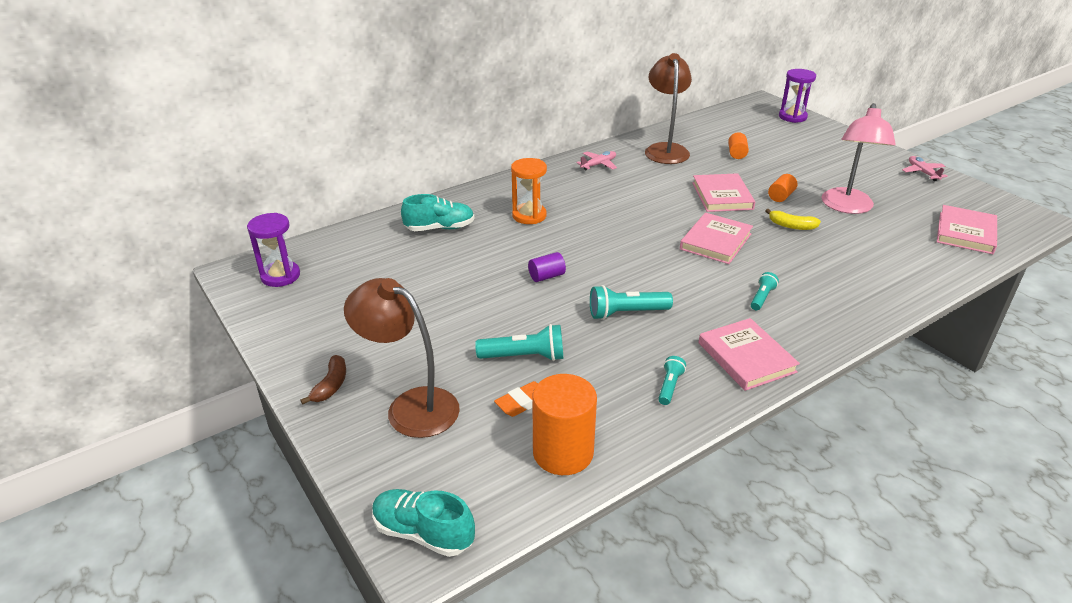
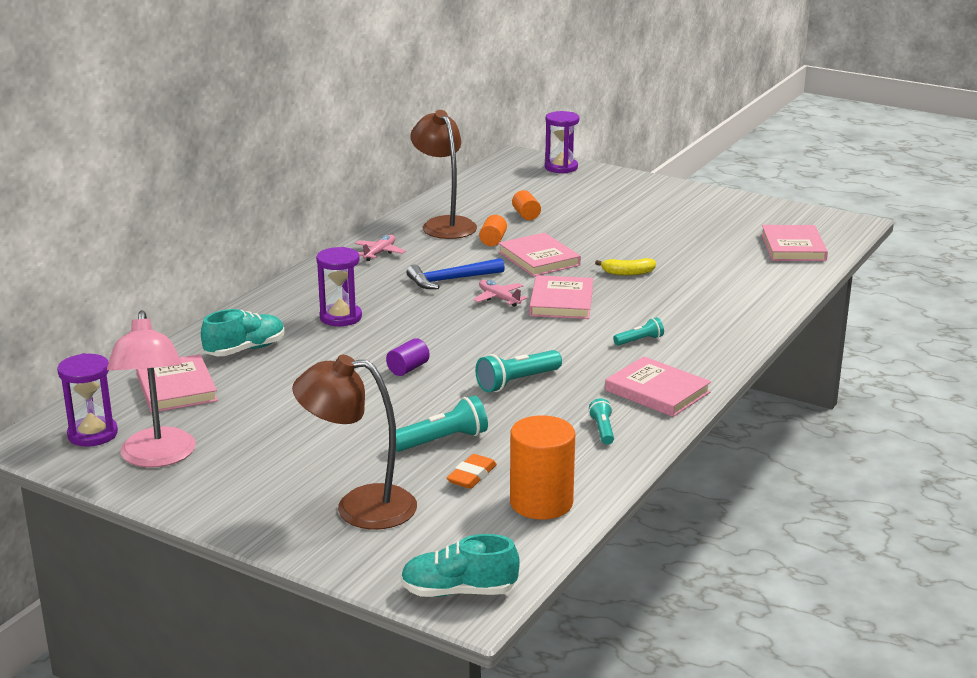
camera: 25 degrees left, 10 degrees down
brown banana [300,355,346,405] -> none
orange hourglass [511,158,547,224] -> purple hourglass [316,247,362,326]
turquoise flashlight [751,272,779,310] -> turquoise flashlight turned 60 degrees clockwise [613,317,664,346]
orange cylinder [768,174,797,202] -> orange cylinder moved to [479,215,507,246]
pink lamp [821,103,896,214] -> pink lamp moved to [107,310,196,467]
pink plane [902,156,948,181] -> pink plane moved to [473,280,528,307]
none -> pink book [136,354,218,413]
none -> blue hammer [407,258,505,289]

